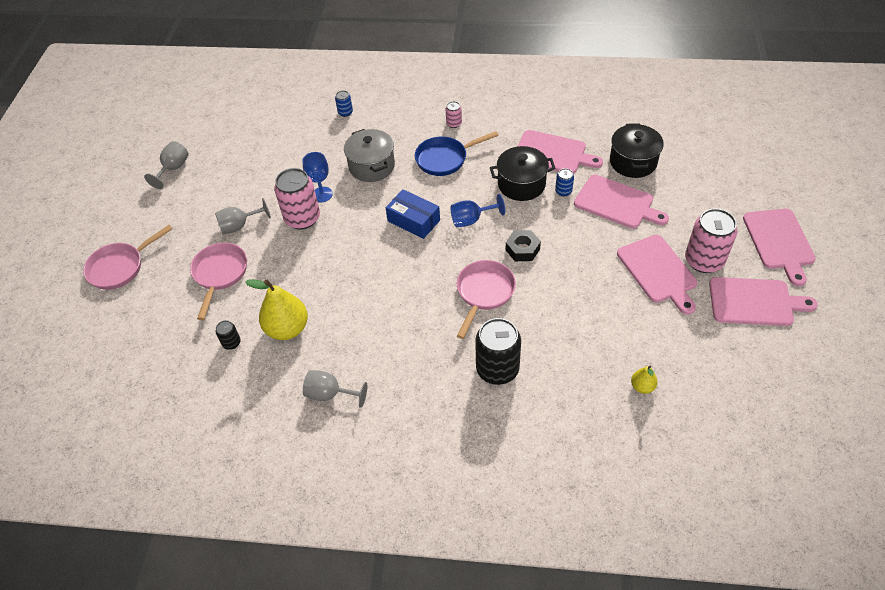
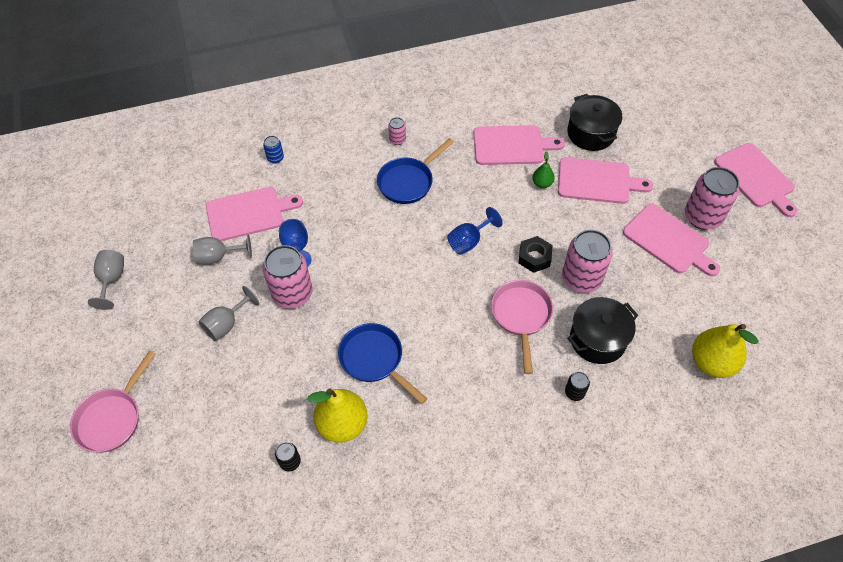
camera: 25 degrees left, 5 degrees up
pink pan [190,243,247,320] -> none
grey goblet [303,370,367,408] -> grey goblet moved to [193,234,252,265]
grey pot [344,129,395,182] -> none
blue box [386,189,440,239] -> none
black can [475,318,521,385] -> black can [565,372,590,401], size x0.46
black pot [490,146,556,201] -> black pot moved to [567,297,639,364]
blue can [555,168,574,196] -> green pear [532,151,555,188]
yellow pear [631,366,658,394] -> yellow pear [692,324,759,378], size x2.01
pink cutting board [709,277,818,326] -> pink cutting board moved to [206,187,303,241]
none -> blue pan [338,323,427,404]
none -> pink can [562,230,613,293]

